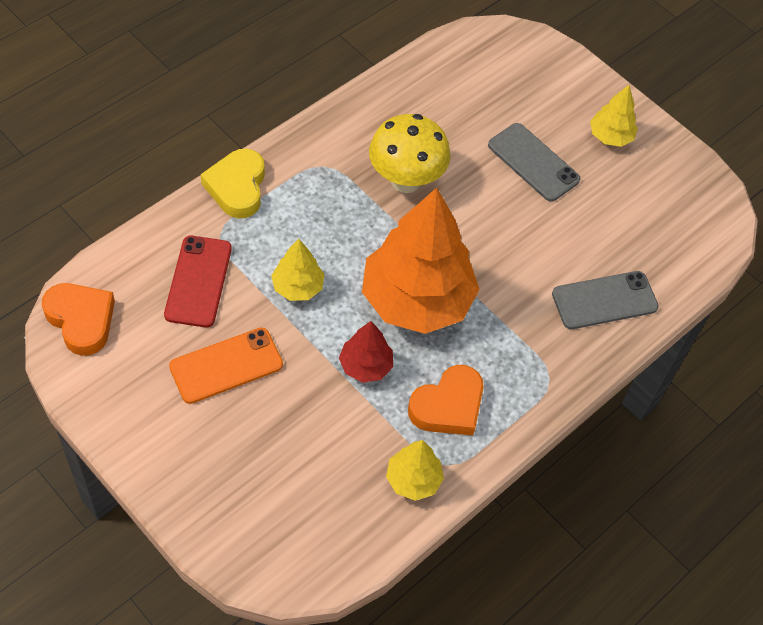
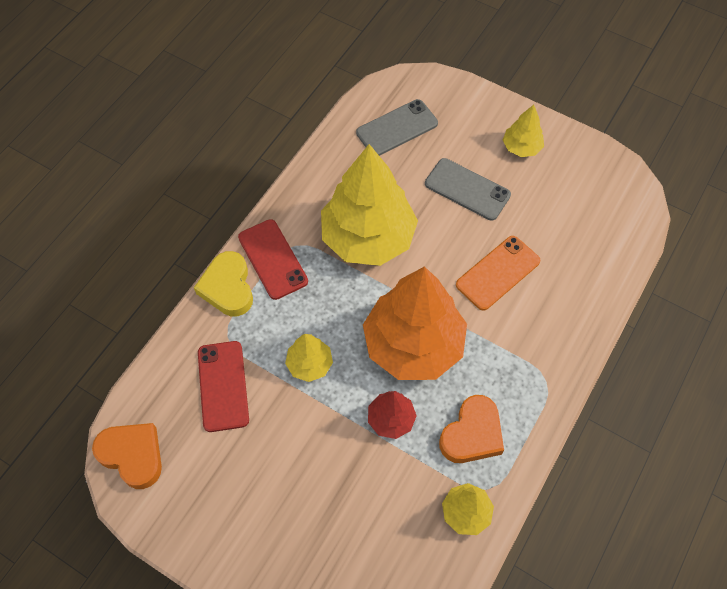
camera: 10 degrees left, 5 degrees up
orange phone [169,328,283,404] -> orange phone moved to [456,236,540,311]
yellow mushroom [369,114,451,193] -> yellow tree [321,144,418,266]
grey phone [552,271,658,329] -> grey phone moved to [356,99,438,156]
none -> red phone [238,219,308,300]

